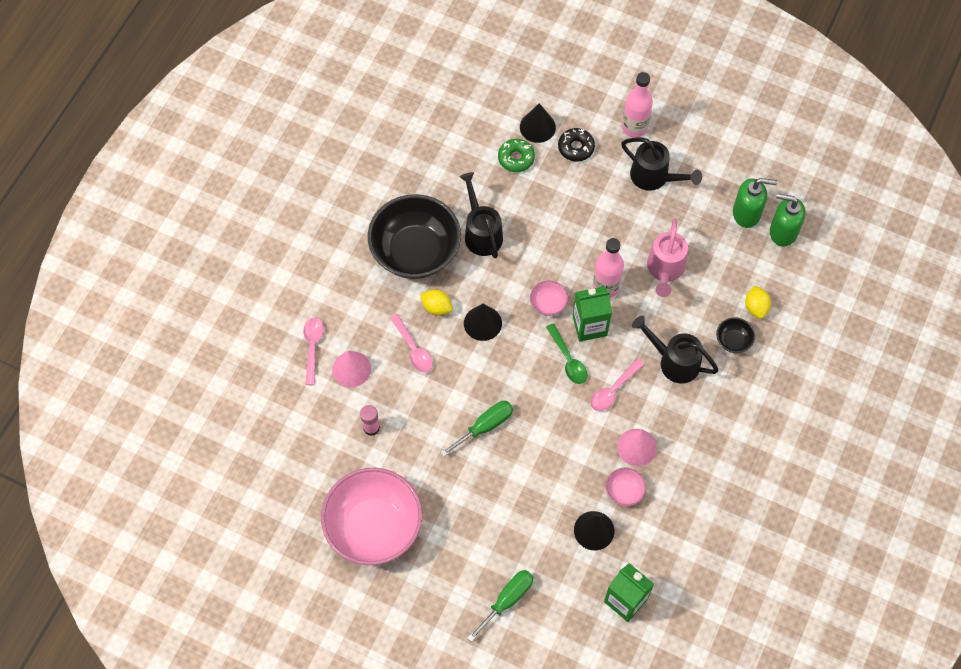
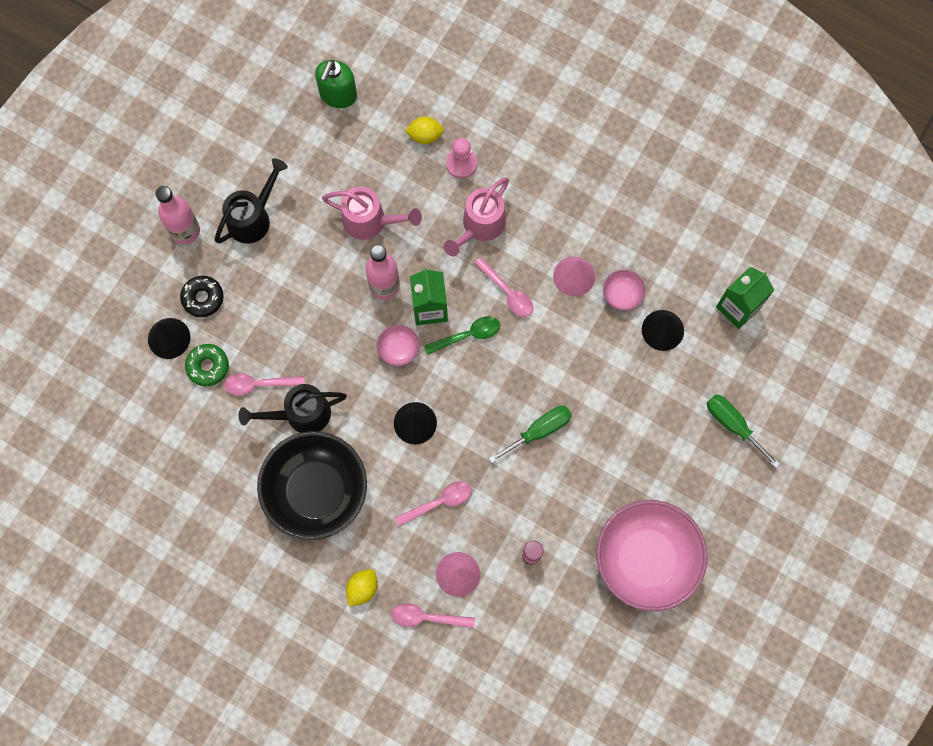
camera: 85 degrees left, 10 degrees up
yellow lemon [420,289,453,316] -> yellow lemon moved to [346,569,377,606]
green screwdriver [440,401,513,457] -> green screwdriver turned 90 degrees clockwise [488,406,572,463]
black watering can [632,316,719,383] -> pink watering can [444,178,509,256]
black bowl [716,317,755,353] -> pink pawn [446,138,477,179]
green soap dispenser [733,178,777,228] -> none
none -> pink spoon [224,373,305,396]

